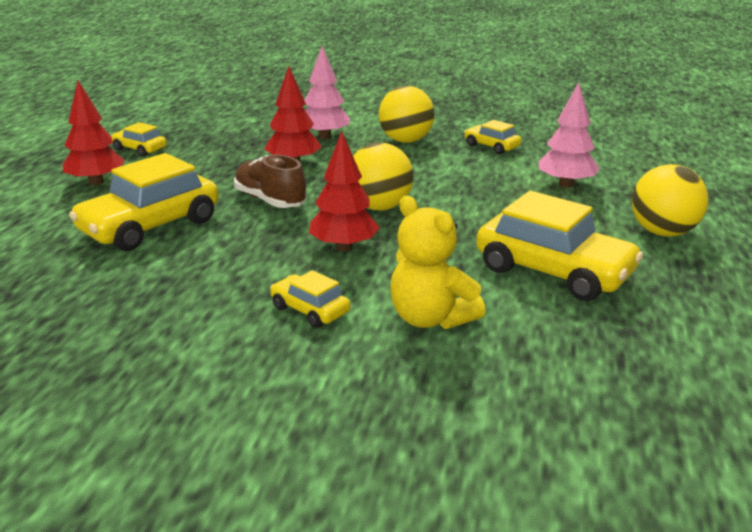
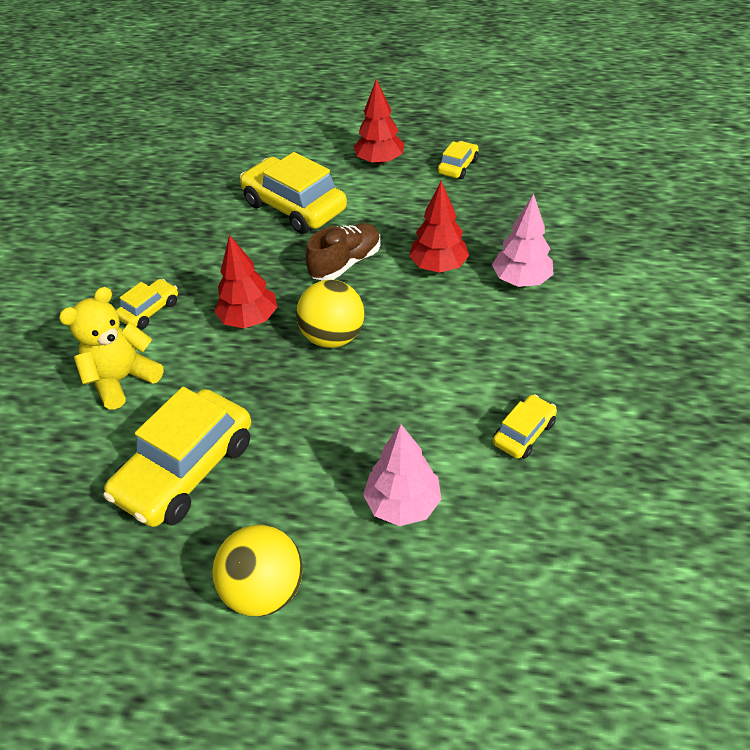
camera: 90 degrees right, 20 degrees up
yellow ball [379,86,435,143] -> none

